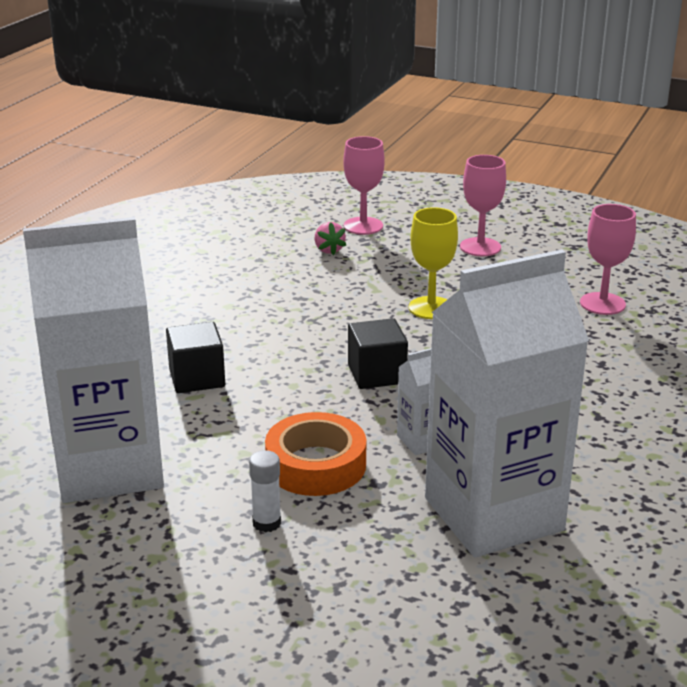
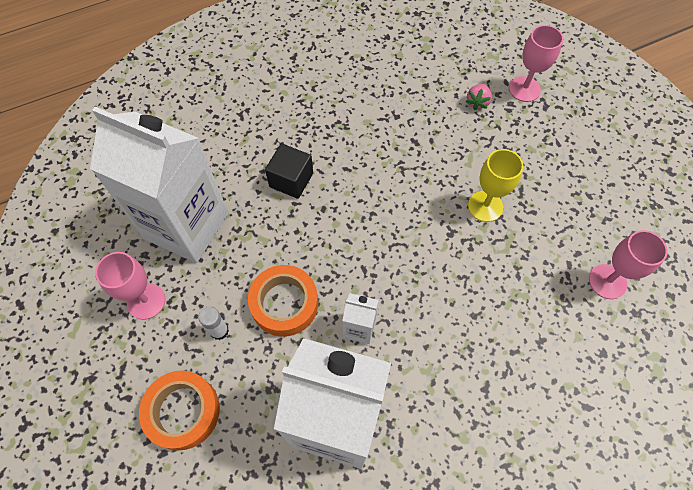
camera: 40 degrees right, 35 degrees up
black cube [348,318,408,389] -> none
pink goblet [460,155,506,256] -> pink goblet moved to [95,252,165,320]
none -> orange tape [139,370,220,451]

